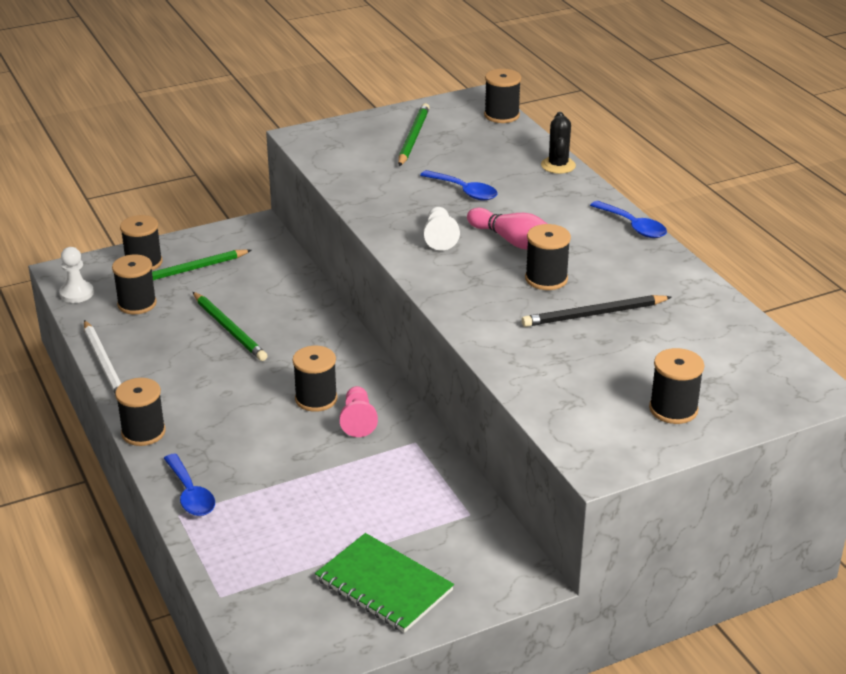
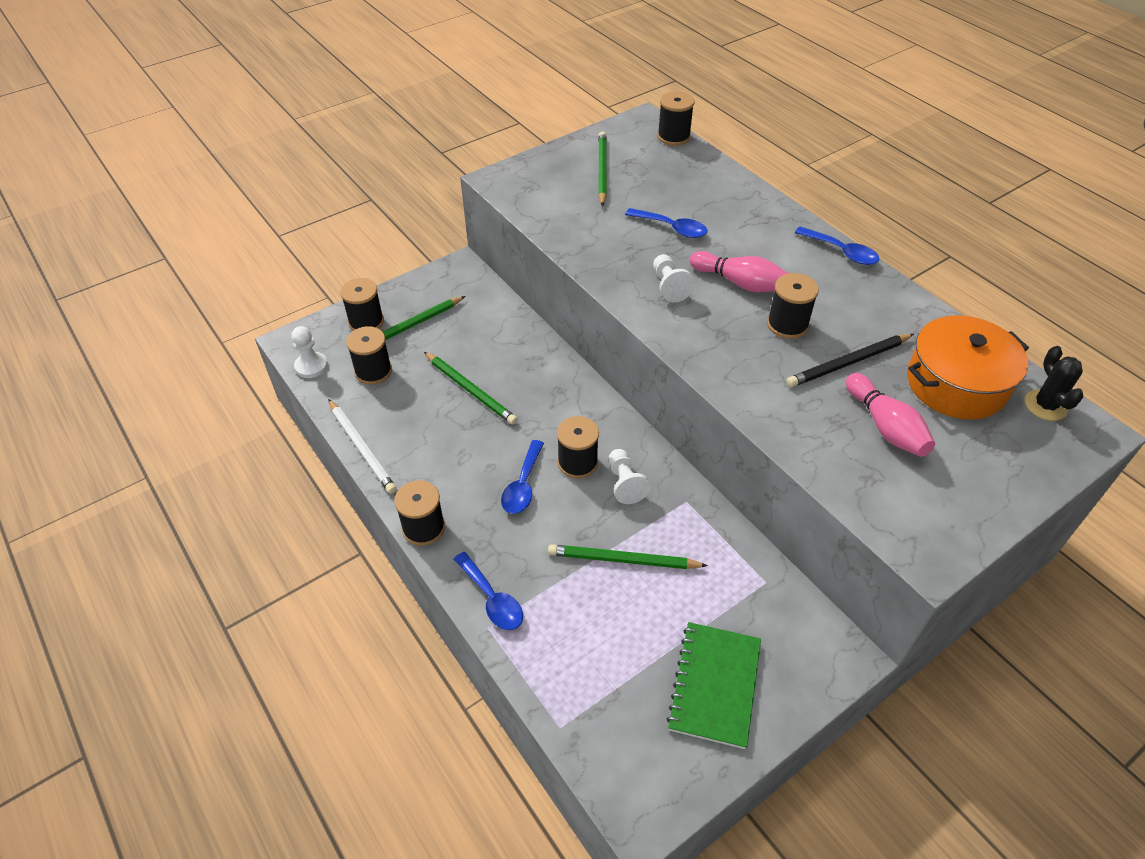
camera: 10 degrees left, 15 degrees up
green notebook [315,533,454,633] -> green notebook turned 75 degrees clockwise [667,622,761,749]
pink pawn [340,386,378,437] -> white pawn [609,449,651,504]
black cactus [541,112,576,174] -> black cactus moved to [1025,346,1084,421]
black spool [649,348,704,424] -> none
none -> blue spoon [501,440,544,514]
none -> green pencil [548,544,708,569]
none -> pink bowling pin [846,373,935,457]
none -> orange pot [907,315,1029,420]

